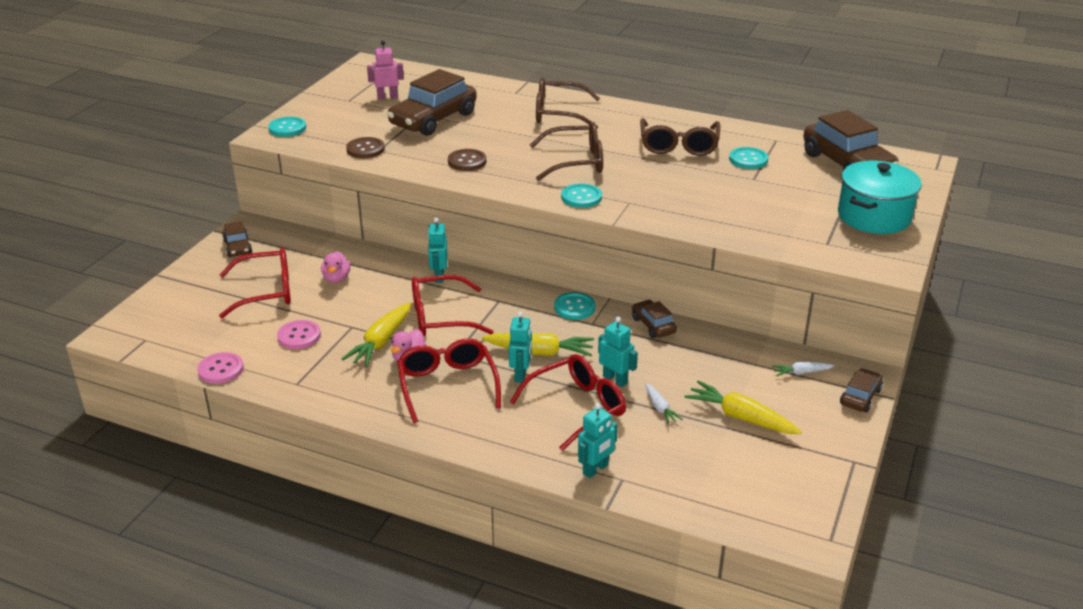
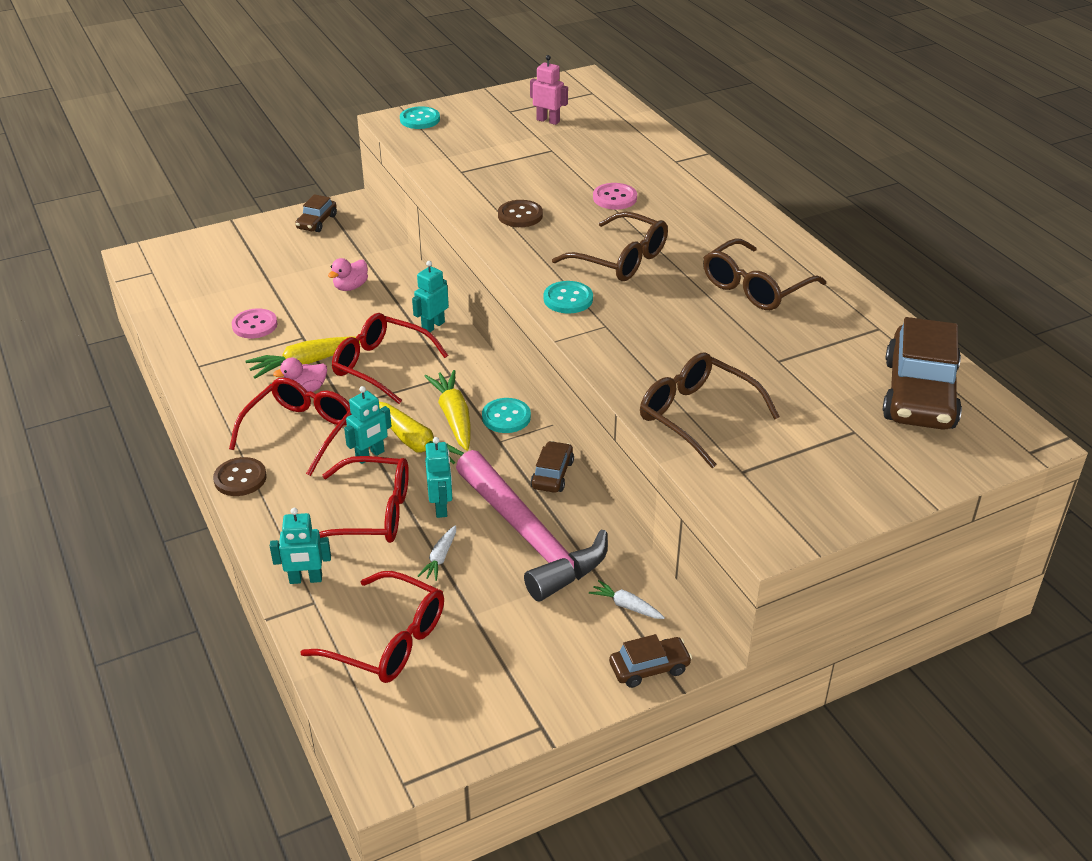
camera: 40 degrees right, 5 degrees up
pink button [197,352,244,384] -> pink button moved to [593,183,637,209]
red glasses [219,248,291,318] -> red glasses moved to [300,571,444,683]
brown button [346,137,385,158] -> brown button moved to [213,457,267,496]
brown car [387,69,477,136] -> none
brown glasses [536,77,600,128] -> brown glasses moved to [640,352,780,468]
yellow carrot [684,380,802,434] -> yellow carrot moved to [424,370,471,451]
turquoise button [729,147,768,169] -> none
turquoise pot [838,161,922,234] -> none
none -> pink hammer [456,450,608,601]

